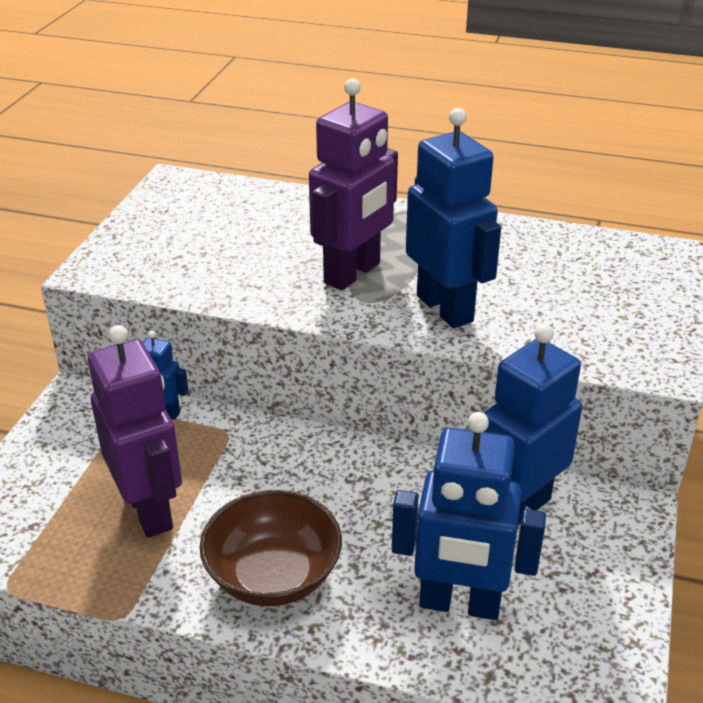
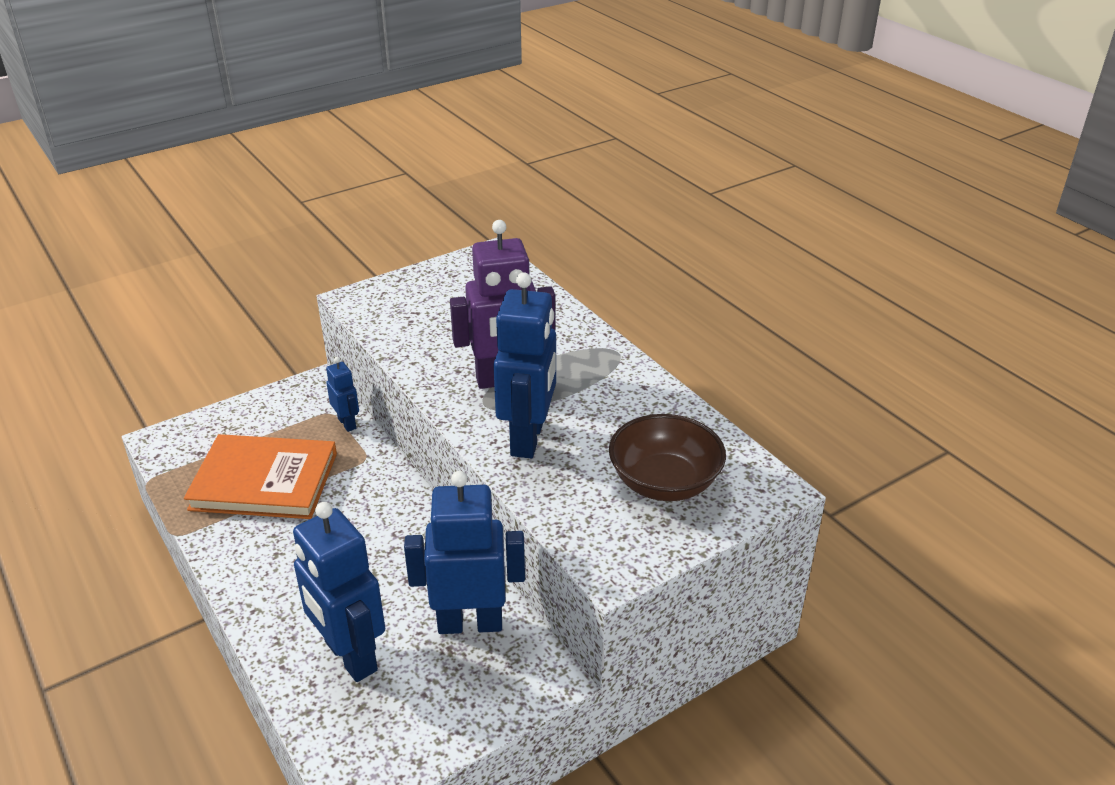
camera: 40 degrees right, 0 degrees up
purple robot [88,325,182,538] -> orange book [184,434,337,519]
brown bowl [200,490,342,606] -> brown bowl moved to [609,414,726,501]

